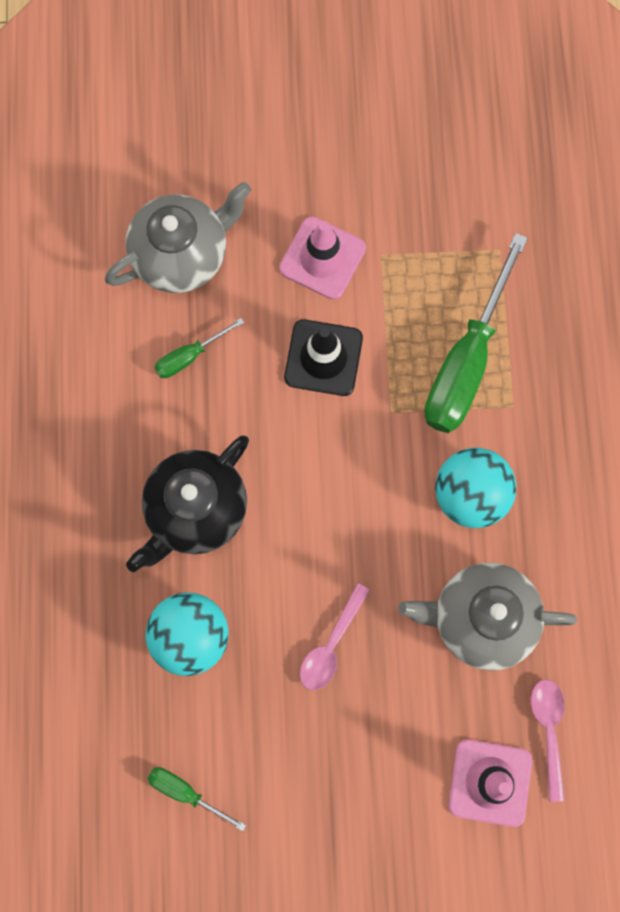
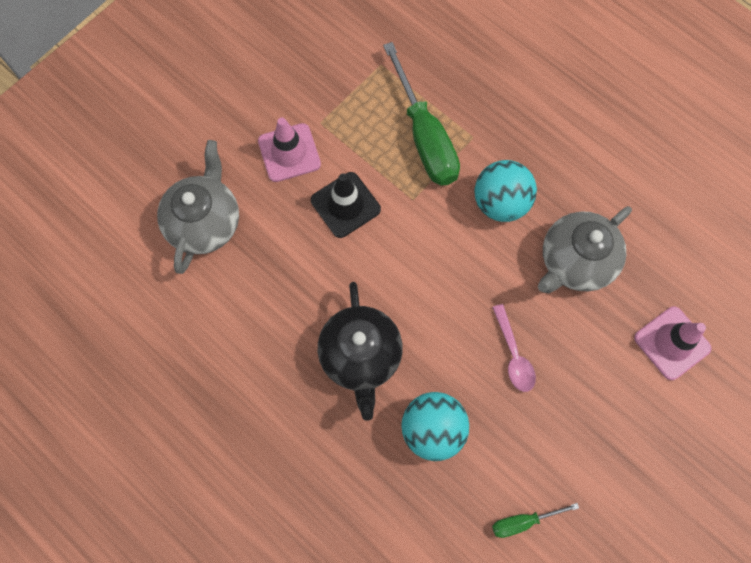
camera: 45 degrees left, 5 degrees down
green screwdriver [154,318,244,378] -> none
pink spoon [531,679,565,802] -> none

